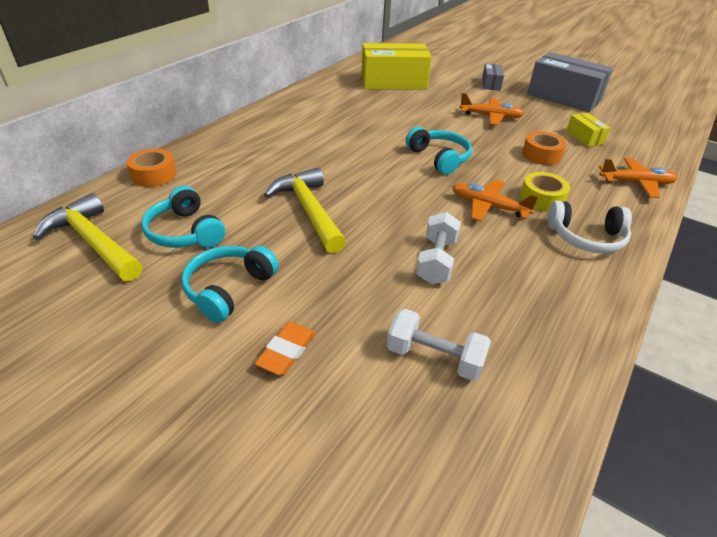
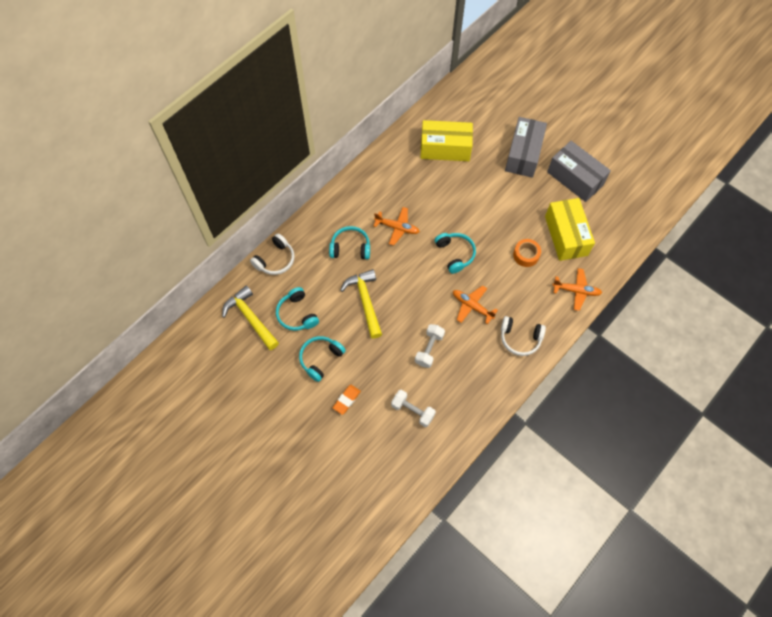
camera: 10 degrees right, 25 degrees up
orange tape [127,149,177,187] -> white headphones [250,234,295,275]
orange plane [459,93,524,125] -> orange plane moved to [373,207,420,245]
grey box [482,63,504,91] -> grey box [505,117,547,178], size x2.12
yellow tape [520,172,570,212] -> none
yellow box [566,113,610,147] -> yellow box [545,198,595,261], size x2.12
none -> turquoise headphones [329,226,370,259]

